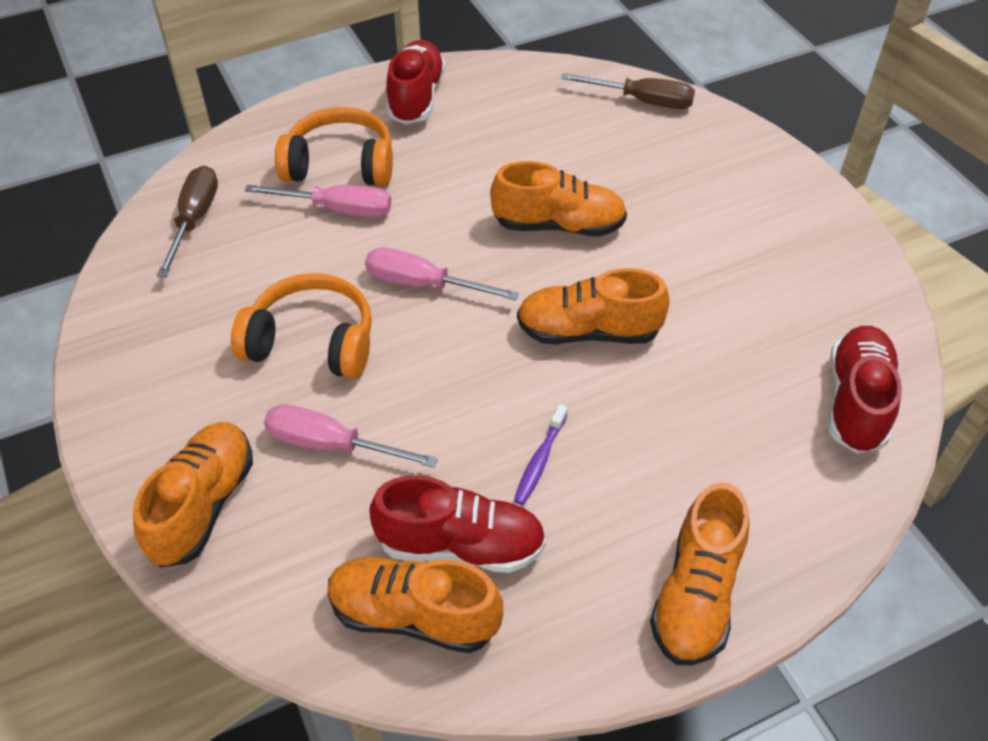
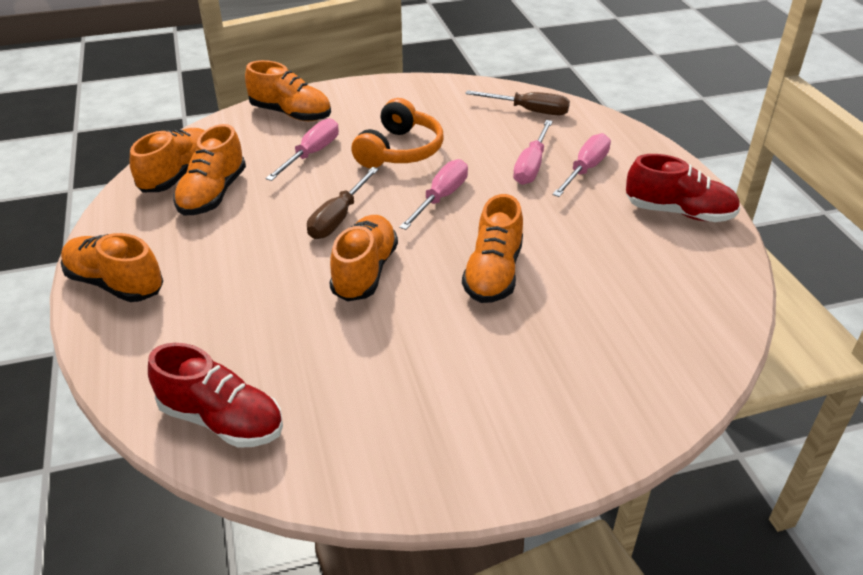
camera: 100 degrees right, 10 degrees down
orange headphones [275,107,393,186] -> pink screwdriver [553,133,611,197]
red shoe [369,475,546,573] -> orange shoe [173,124,246,215]
purple toothbrush [514,404,568,505] -> none
brown screwdriver [561,73,695,109] -> brown screwdriver moved to [307,167,379,239]

